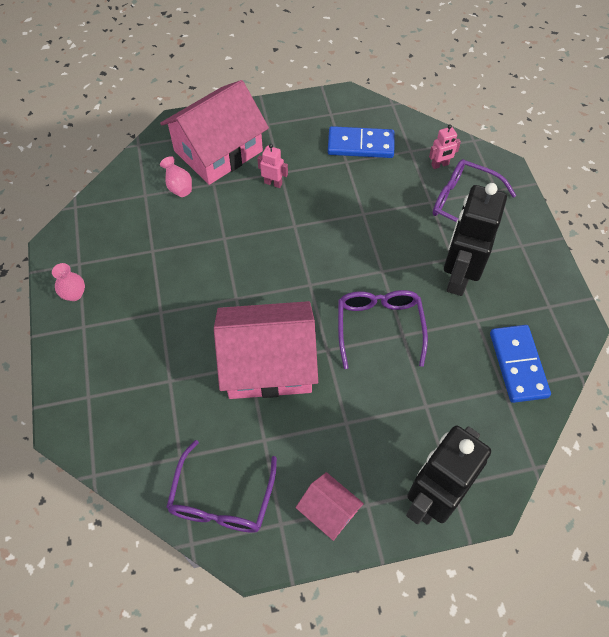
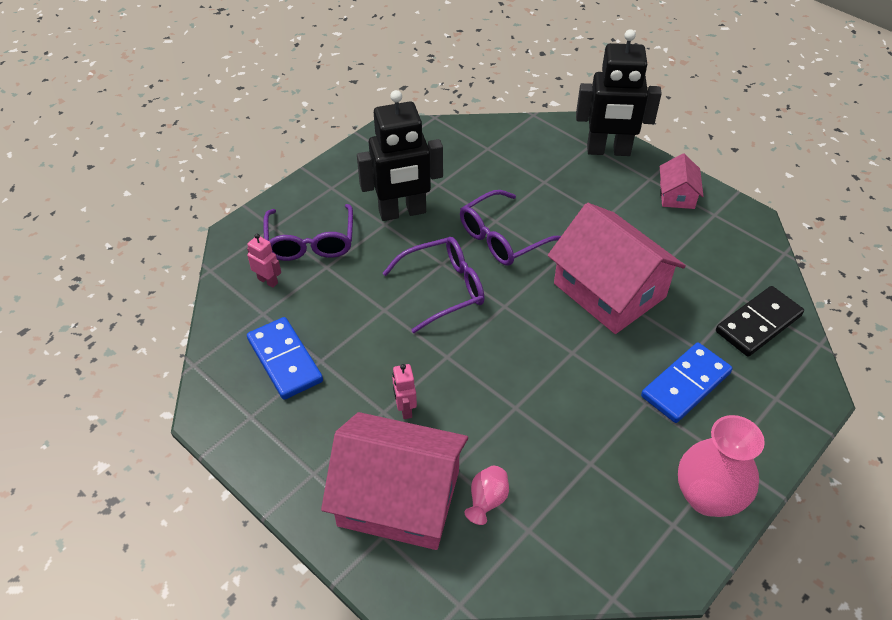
camera: 125 degrees left, 10 degrees down
pink vase [52,263,85,301] -> pink vase [678,415,765,517], size x2.00
purple glasses [166,440,277,533] -> purple glasses moved to [382,237,485,333]
blue domino [490,325,551,403] -> blue domino moved to [641,342,732,423]
none -> black domino [716,286,804,357]

